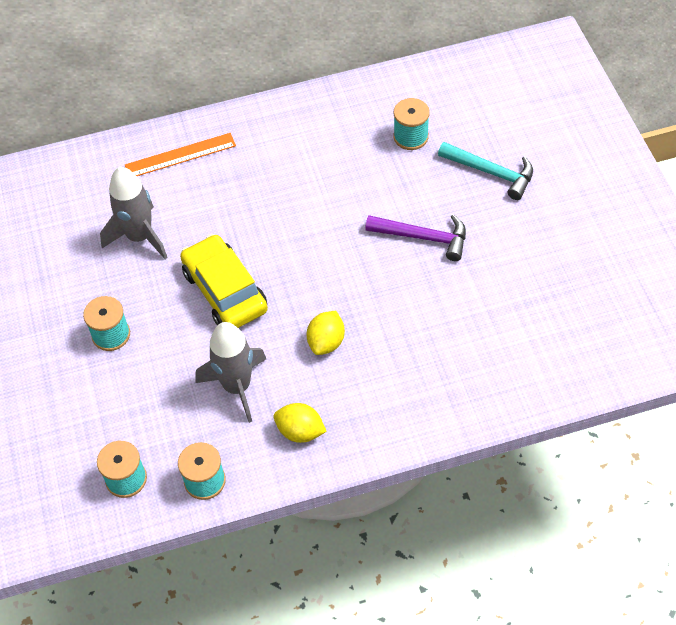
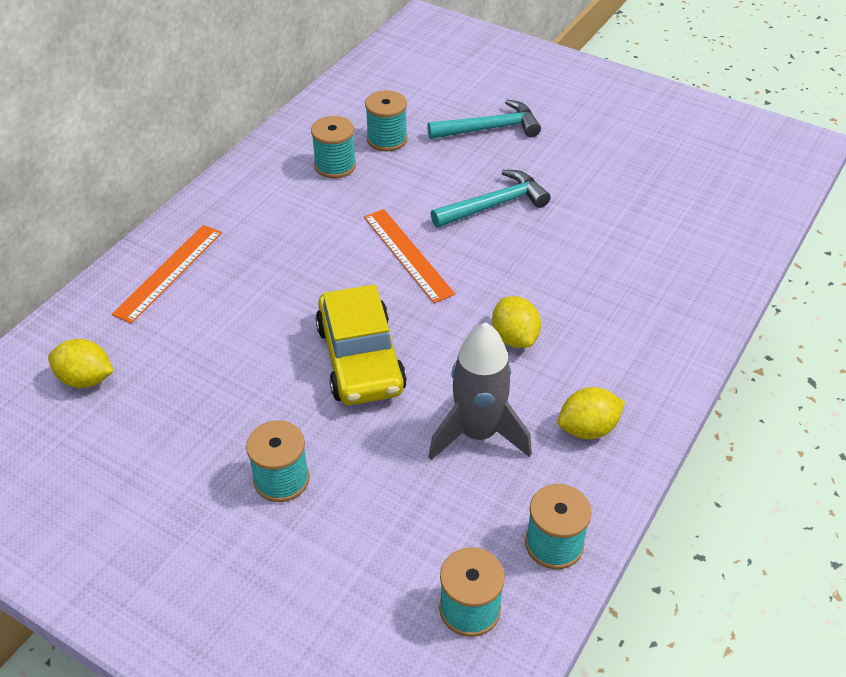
camera: 45 degrees left, 10 degrees down
grey rocket [100,167,168,259] -> none
yellow car [180,234,268,328] -> yellow car turned 120 degrees counterclockwise [315,284,407,405]
purple hammer [365,214,466,261] -> turquoise hammer [431,170,551,227]
none -> yellow lemon [48,339,114,388]
none -> turquoise spool [311,116,356,179]
none -> orange ruler [364,209,455,303]

